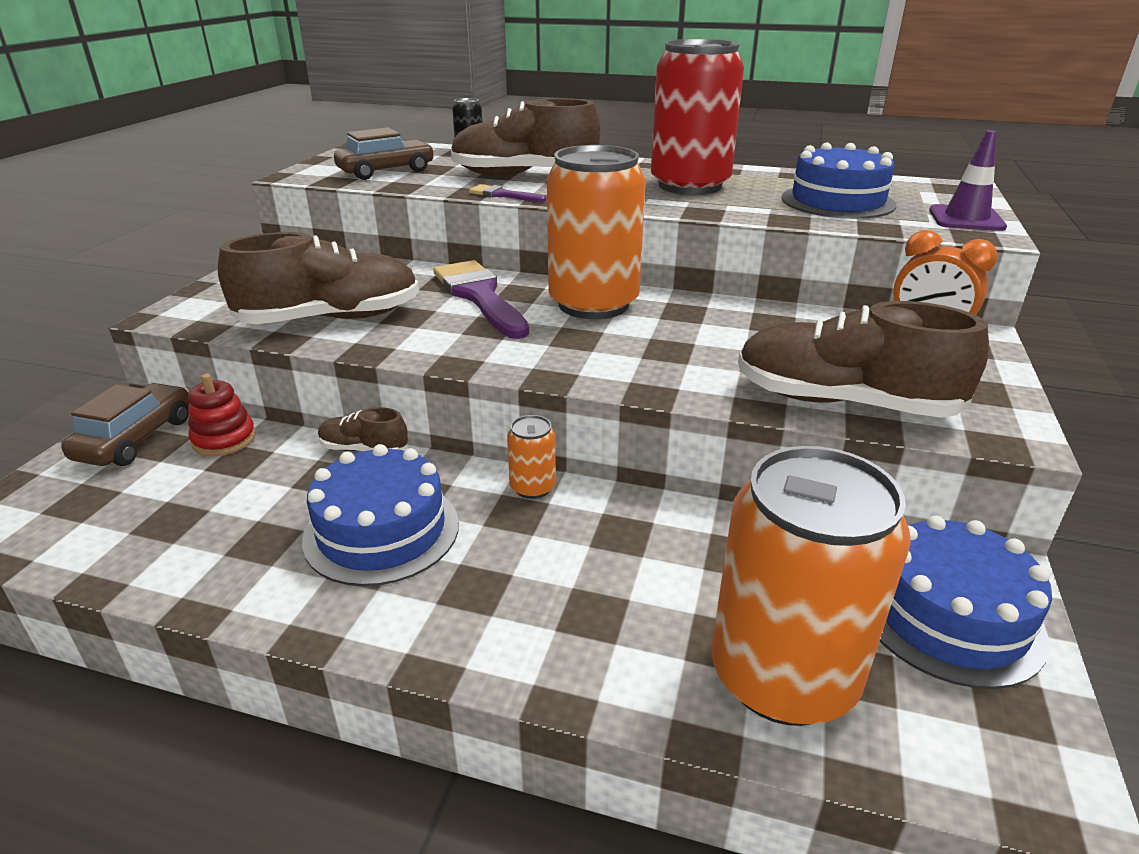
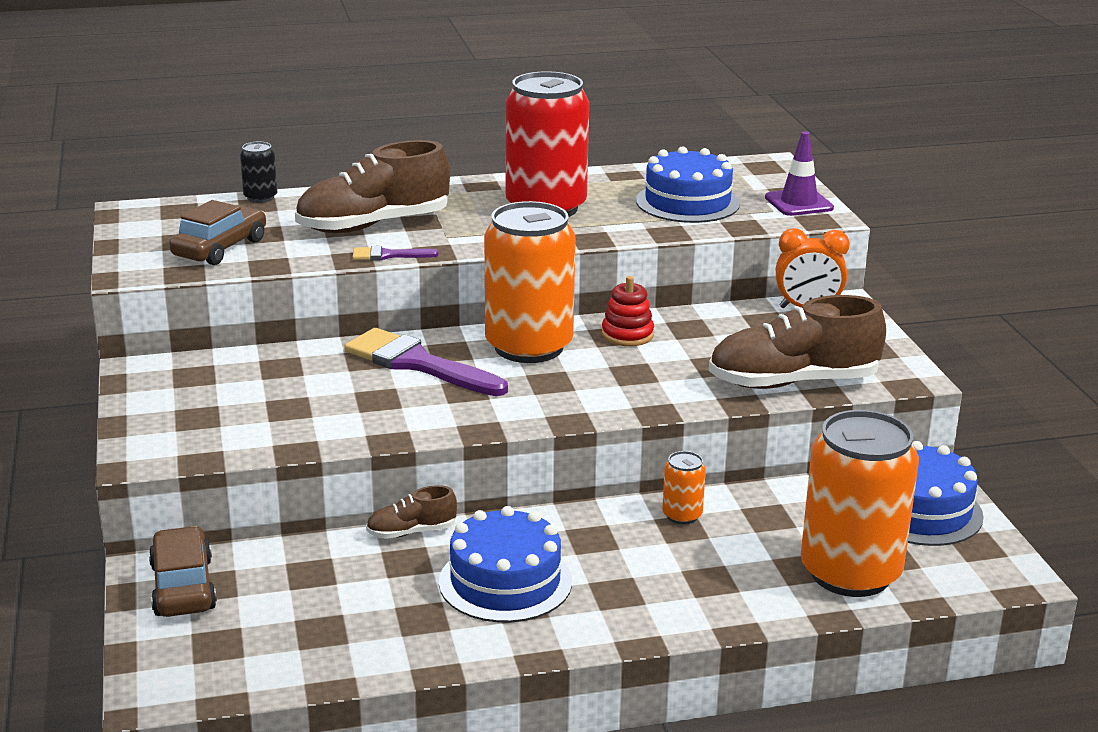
camera: 30 degrees left, 5 degrees down
red stacking toy [188,374,256,456] -> red stacking toy moved to [602,276,654,346]
brown shoe [218,232,419,324] -> none
orange can [507,415,556,499] -> orange can moved to [662,451,706,524]

